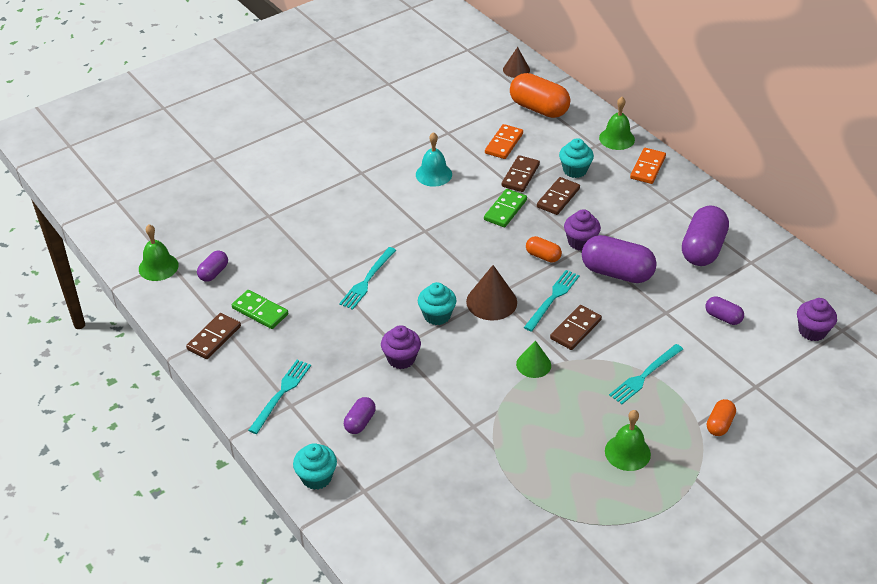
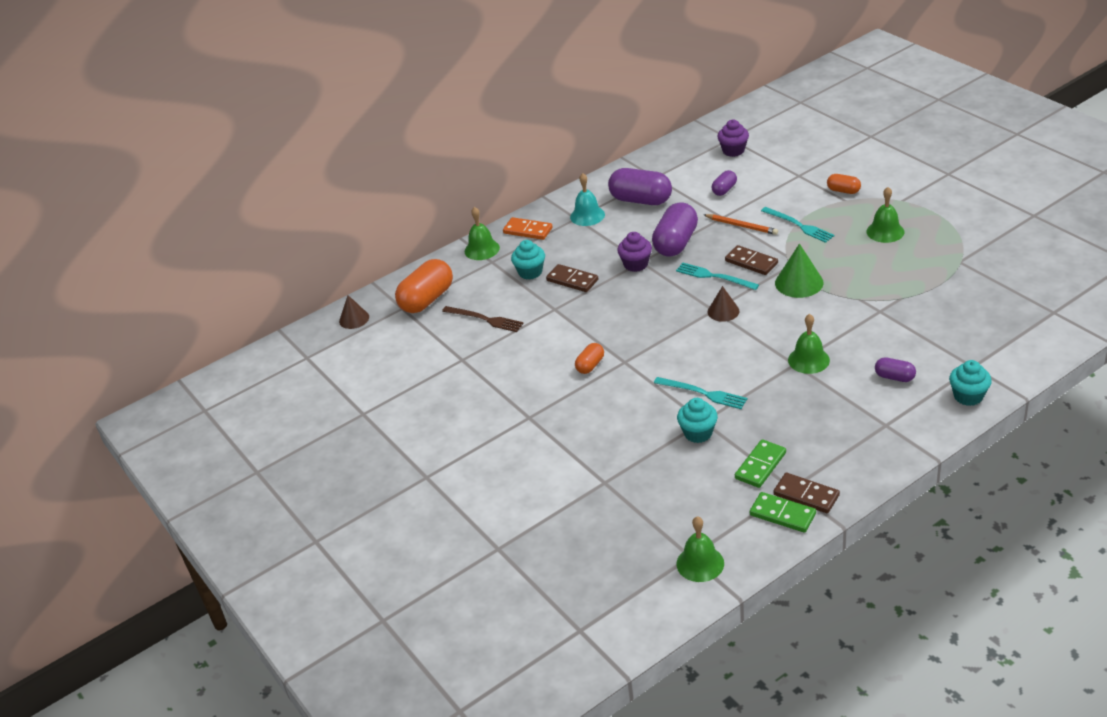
camera: 85 degrees left, 5 degrees down
purple capsule [197,251,228,282] -> none
turquoise fork [248,360,311,434] -> none
purple cupcake [381,325,421,369] -> green bell [788,314,830,374]
turquoise bell [416,132,452,187] -> turquoise bell moved to [570,173,605,226]
turquoise cupcake [418,282,456,325] -> turquoise cupcake moved to [677,398,718,443]
brown cone [466,265,517,320] -> brown cone [707,286,739,322], size x0.65
green domino [484,189,527,227] -> green domino moved to [750,492,816,533]
orange domino [485,124,523,159] -> brown fork [442,306,524,332]
brown domino [502,155,540,192] -> none
green cone [516,341,551,378] -> green cone [775,244,823,298], size x1.53
orange capsule [526,236,562,263] -> orange capsule moved to [575,343,604,374]
none -> orange pencil [704,214,778,235]

